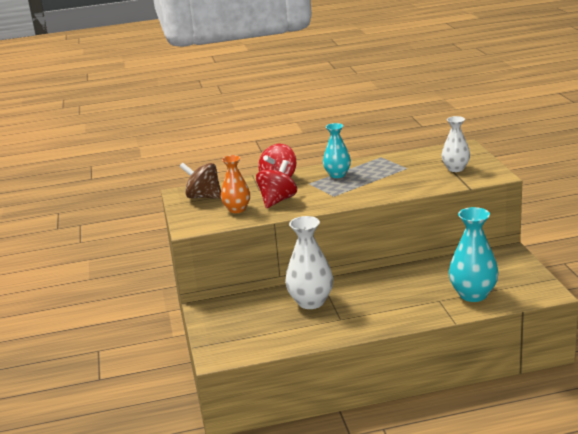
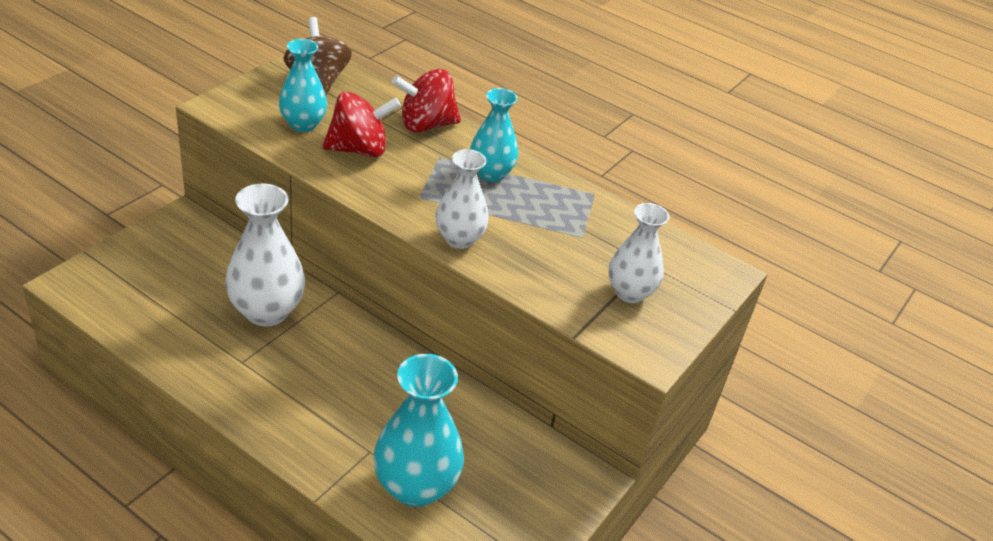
camera: 40 degrees right, 15 degrees up
orange vase [221,155,250,213] -> turquoise vase [279,39,327,132]
none -> white vase [436,149,489,249]

